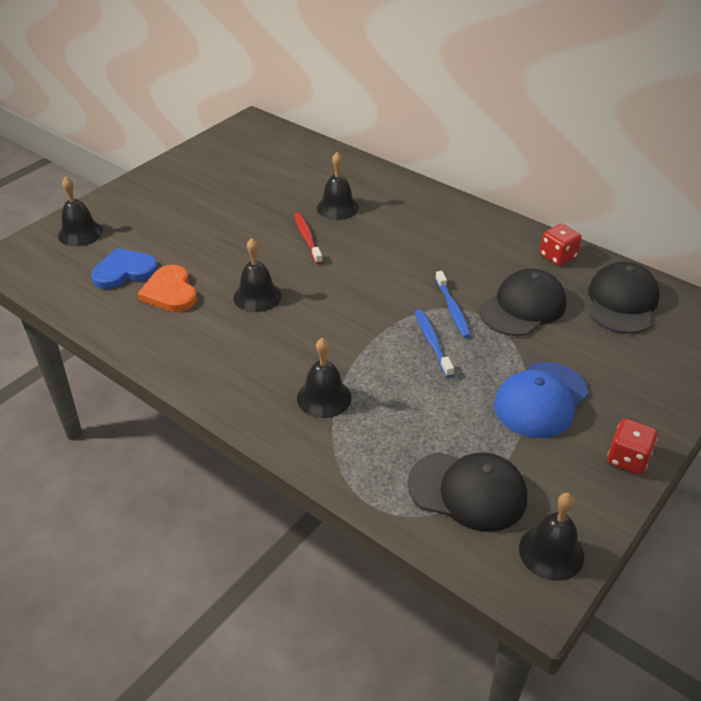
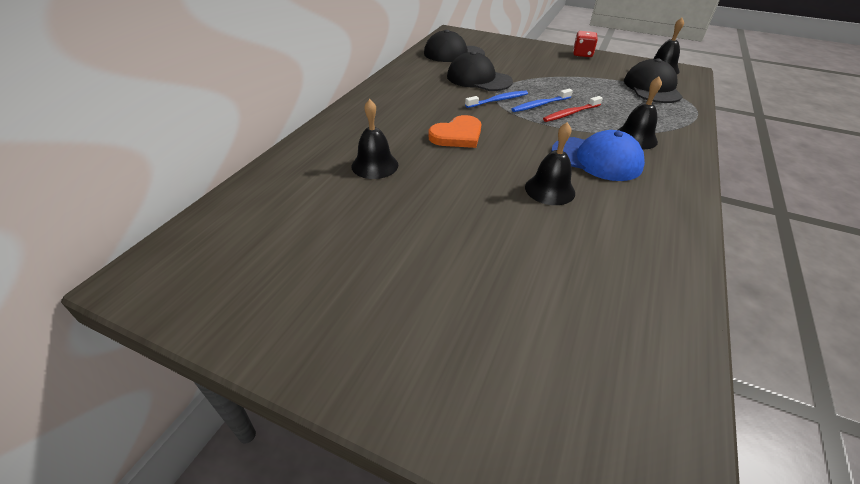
camera: 105 degrees left, 0 degrees up
black bell [58,176,103,246] -> none
blue heart [91,248,158,289] -> none
orange heart [137,265,197,312] -> orange heart moved to [428,115,482,148]
red toothbrush [294,213,323,264] -> red toothbrush moved to [543,96,603,122]
blue cap [494,362,589,438] -> blue cap moved to [551,130,645,181]
red dice [540,224,582,266] -> none

